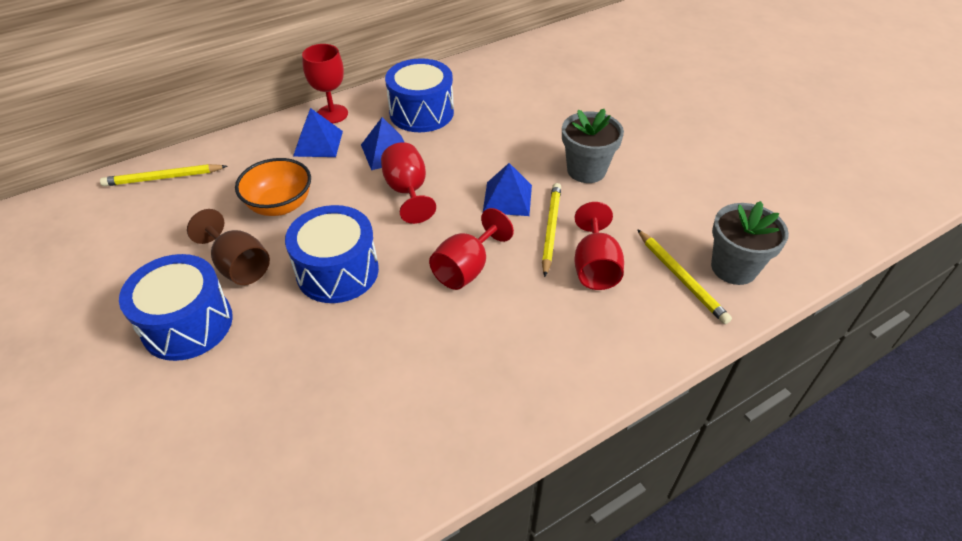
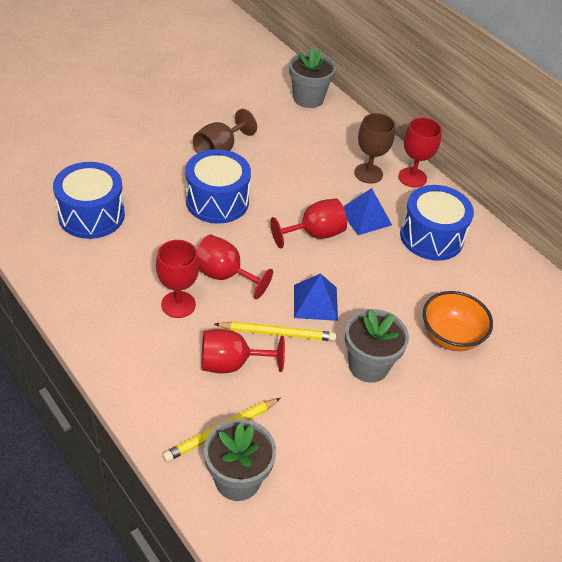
camera: 80 degrees right, 0 degrees up
yellow pencil [100,164,227,186] -> grey flower pot [289,47,336,108]
blue drum [119,254,233,361] -> blue drum moved to [53,162,125,239]
orange bowl [235,158,311,216] -> orange bowl moved to [423,291,493,351]
blue pyramid [293,108,343,157] -> brown goblet [354,113,395,184]
none -> red goblet [156,240,199,318]

